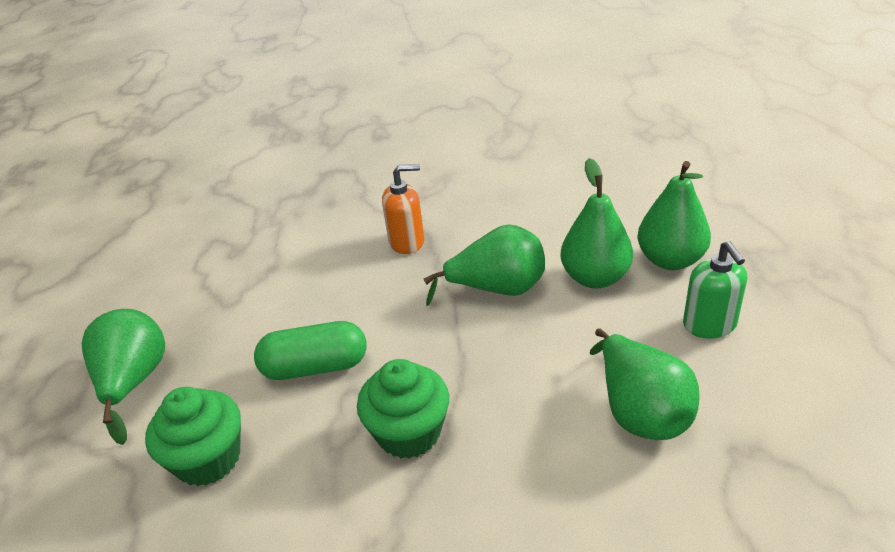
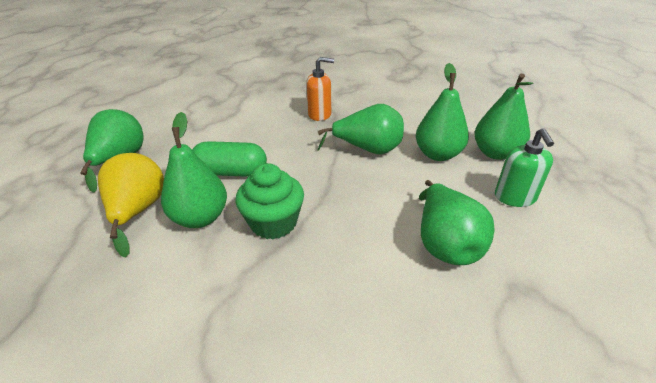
camera: 10 degrees right, 0 degrees up
green cupcake [145,387,241,486] -> yellow pear [98,153,164,258]
none -> green pear [161,112,227,228]

